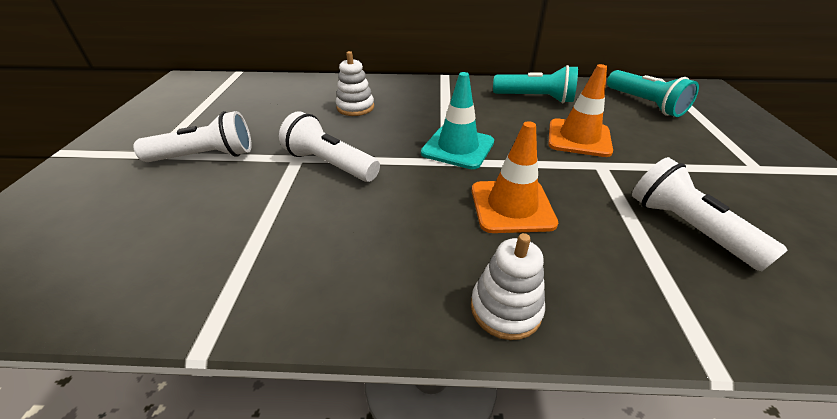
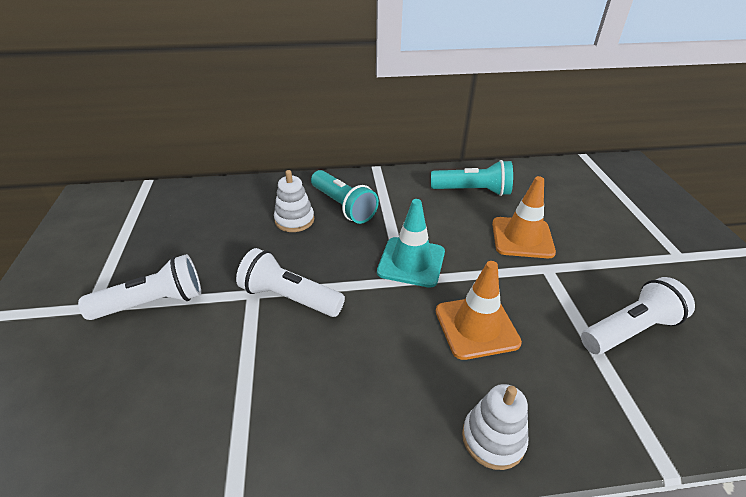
camera: 10 degrees left, 0 degrees up
turquoise flashlight [607,70,699,117] -> turquoise flashlight moved to [311,170,379,224]
white flashlight [632,157,788,271] -> white flashlight turned 105 degrees clockwise [581,277,695,354]

